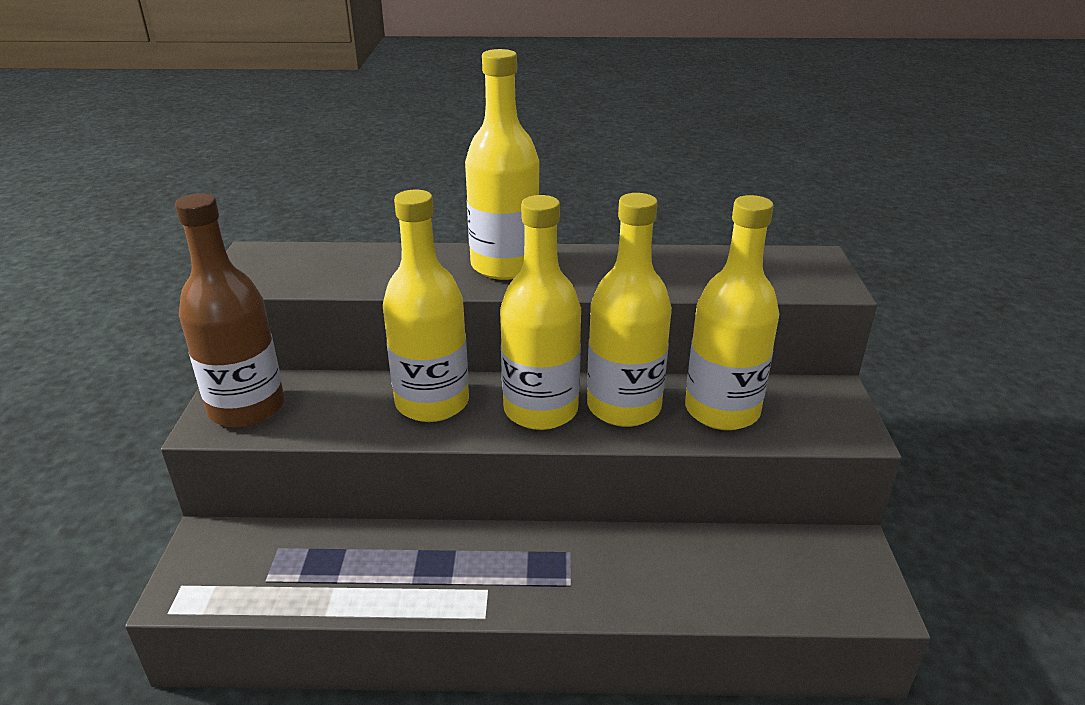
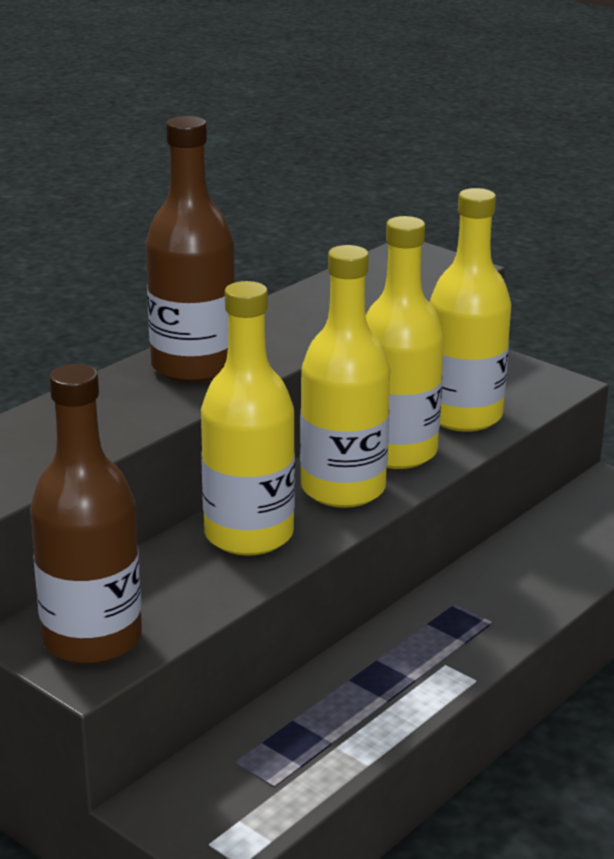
camera: 50 degrees left, 5 degrees down
yellow bottle [465,49,540,280] -> brown bottle [146,116,235,383]

